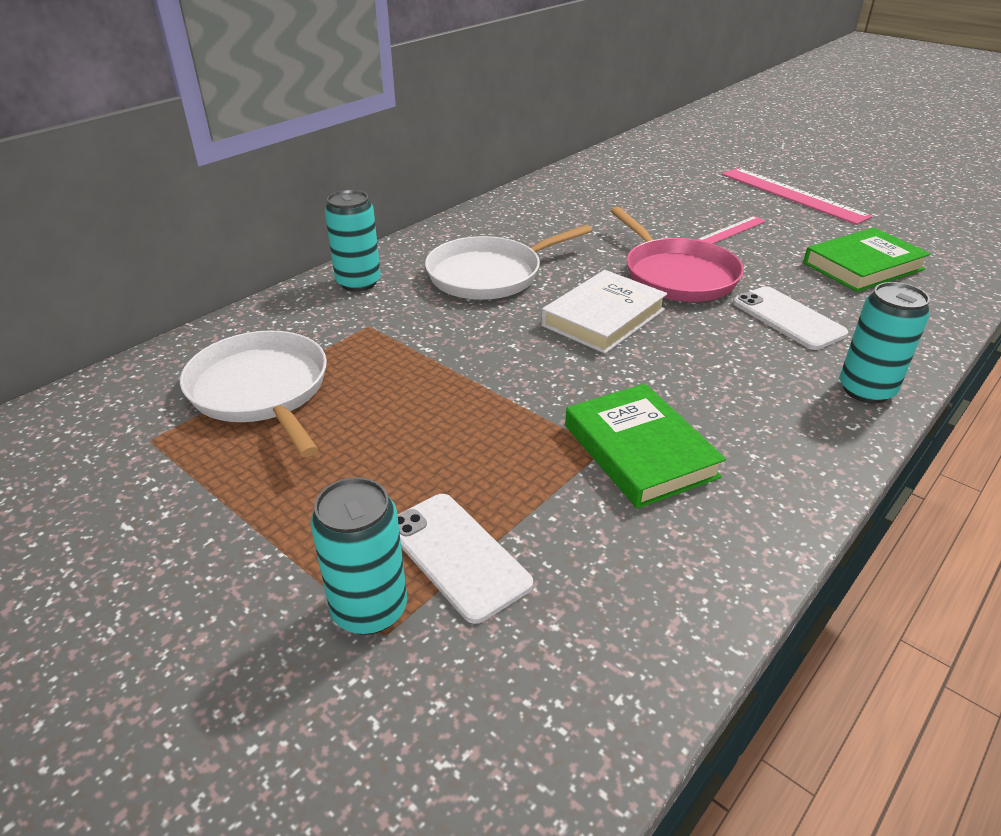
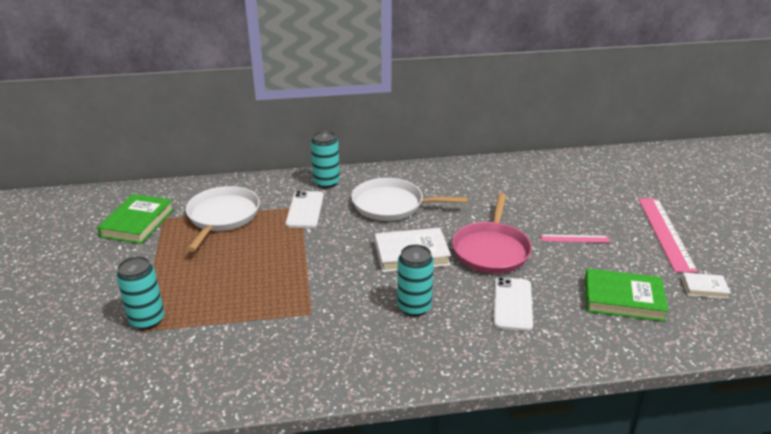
camera: 40 degrees right, 5 degrees down
white phone [398,494,533,624] -> white phone moved to [286,191,324,228]
green book [565,384,726,509] -> green book moved to [97,194,174,244]
turquoise can [840,282,930,404] -> turquoise can moved to [397,244,434,316]
none -> white book [682,272,731,299]

